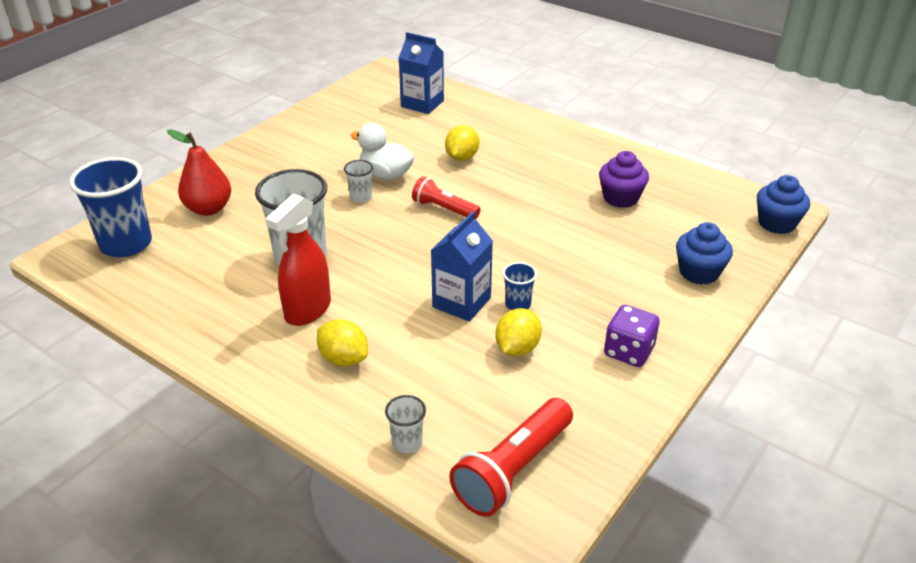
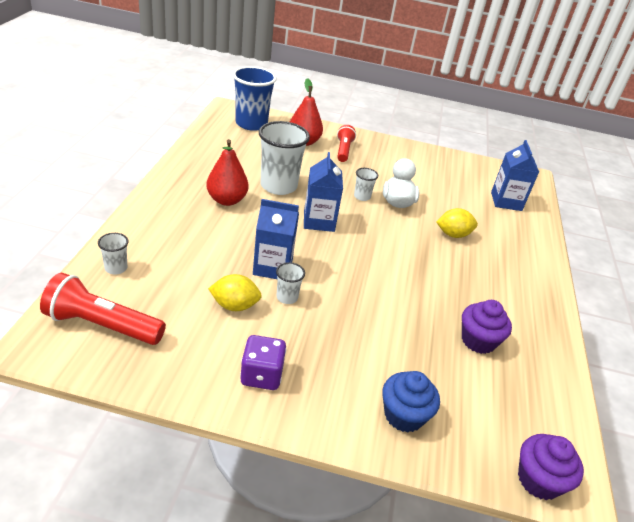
camera: 60 degrees right, 0 degrees up
red spray bottle [265,193,331,326] -> red pear [206,139,249,206]
yellow lemon [317,319,368,366] -> none
red flashlight [412,176,481,219] -> red flashlight moved to [337,125,356,162]
blue cup [503,262,537,310] -> white cup [276,262,305,304]
blue cupcake [757,175,810,234] -> purple cupcake [518,434,584,500]
none -> blue carton [304,152,343,232]

